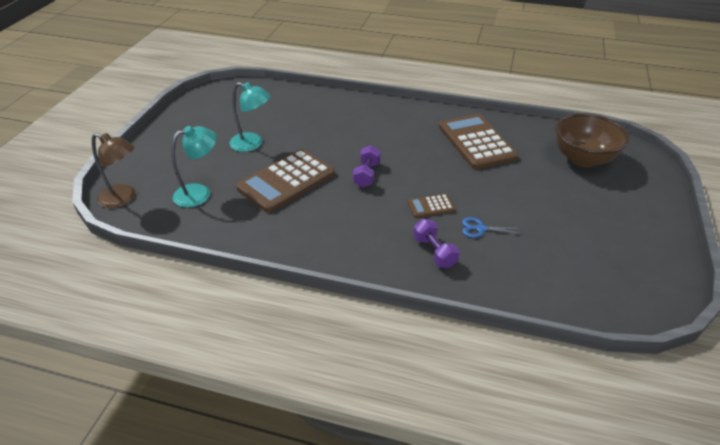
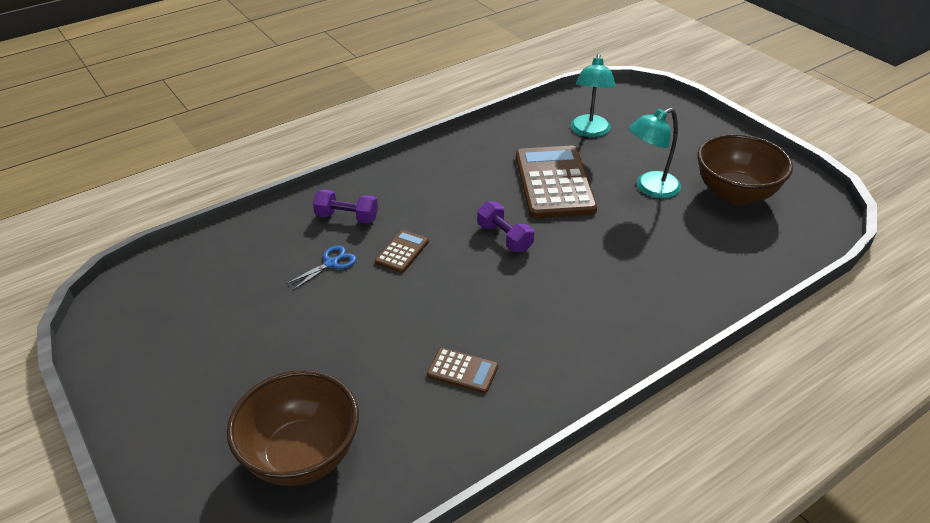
camera: 130 degrees right, 0 degrees up
brown lamp [92,133,135,208] -> none
brown calculator [439,114,518,169] -> brown calculator [427,348,498,393], size x0.46
none -> brown bowl [698,134,793,205]

